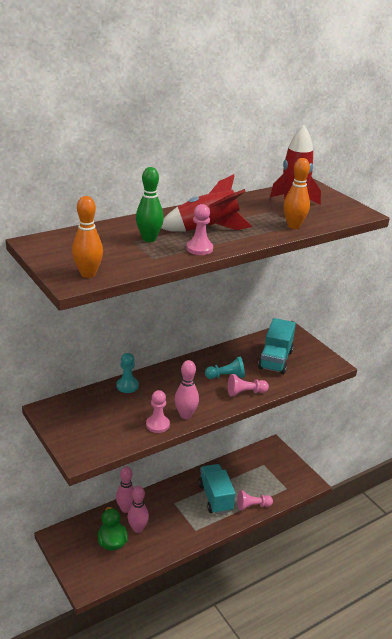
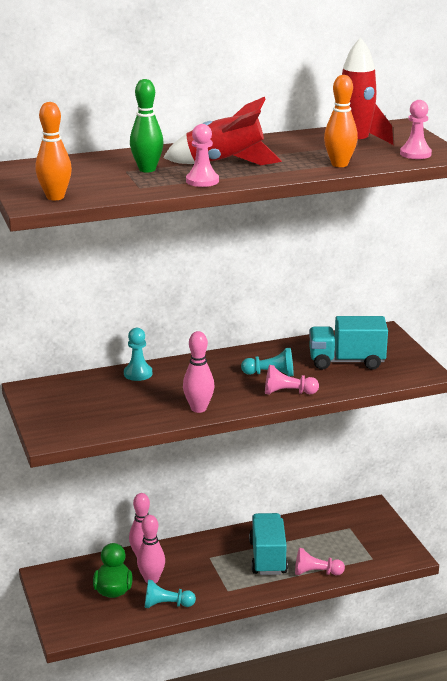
camera: 15 degrees right, 5 degrees down
pink pawn [146,390,170,433] -> pink pawn moved to [400,100,432,159]
turquoise truck [258,318,296,374] -> turquoise truck turned 60 degrees clockwise [309,316,388,370]
none -> turquoise pawn [145,580,196,608]

